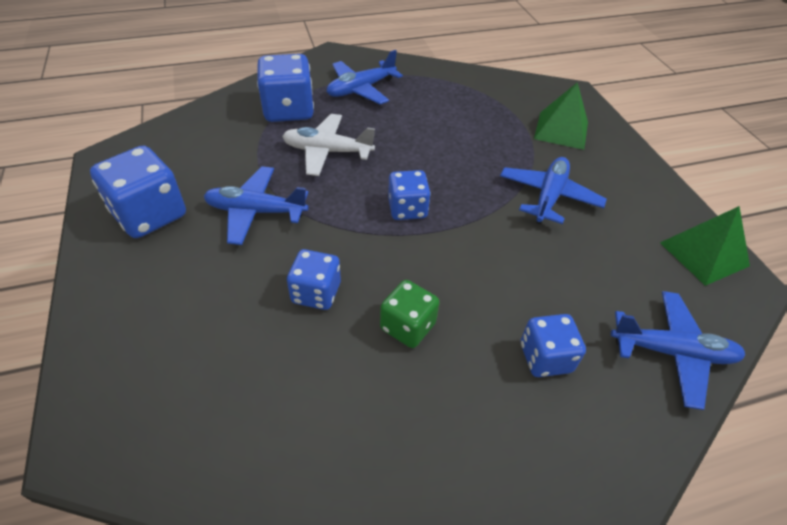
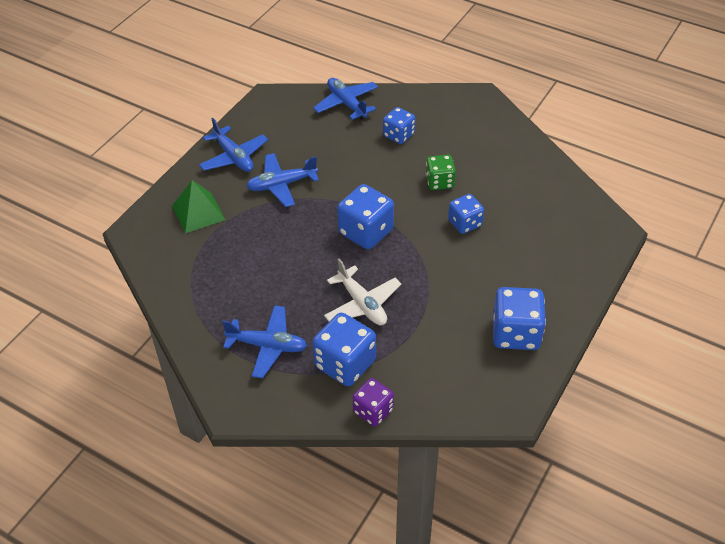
camera: 130 degrees left, 0 degrees up
blue plane [204,166,308,245] -> blue plane moved to [199,118,268,172]
blue dice [388,170,431,220] -> blue dice [337,184,394,249], size x1.59
green pyramid [660,206,750,286] -> none
none -> purple dice [353,378,394,426]

